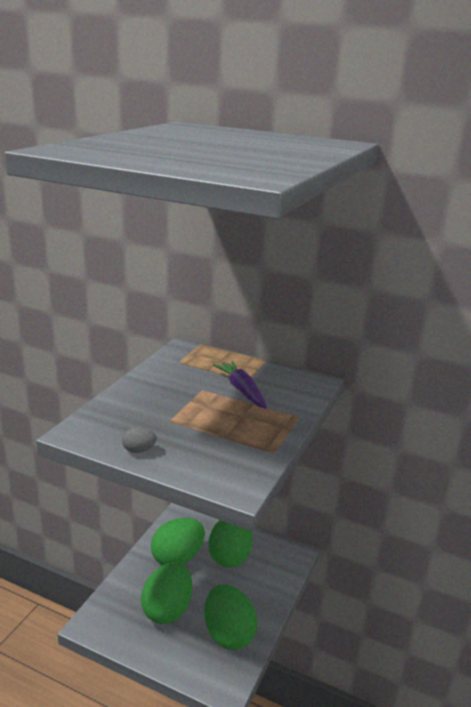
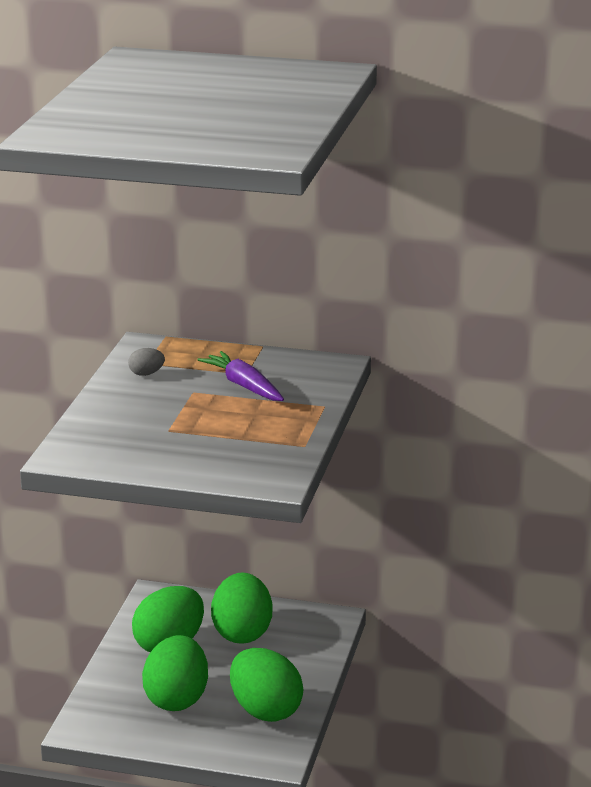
camera: 10 degrees left, 0 degrees up
grey egg [122,427,157,453] -> grey egg moved to [128,348,165,376]

